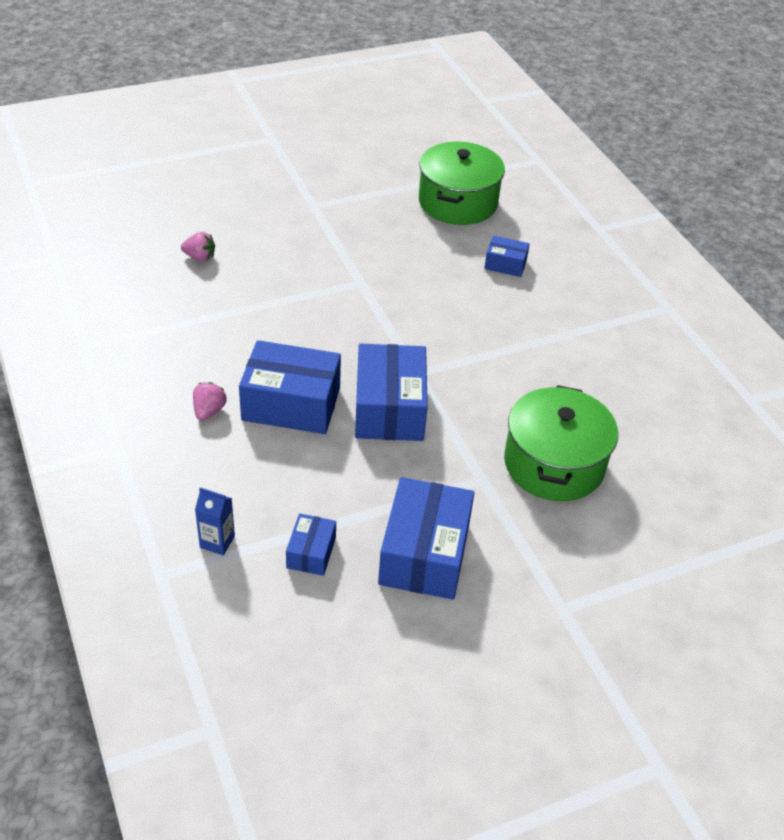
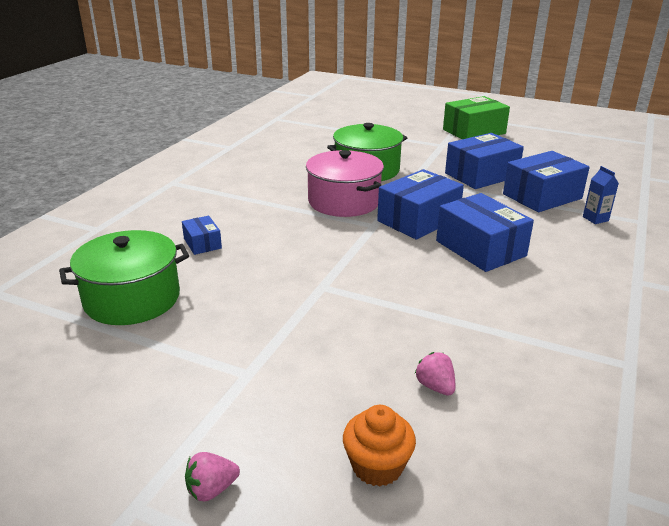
camera: 130 degrees left, 15 degrees down
pink strawberry [193,382,226,421] -> pink strawberry moved to [185,452,240,501]
blue box [286,513,336,576] -> blue box [503,151,590,212], size x1.97
none -> pink pot [306,150,384,217]
none -> orange cupcake [343,405,416,487]
none -> green box [443,96,510,139]

